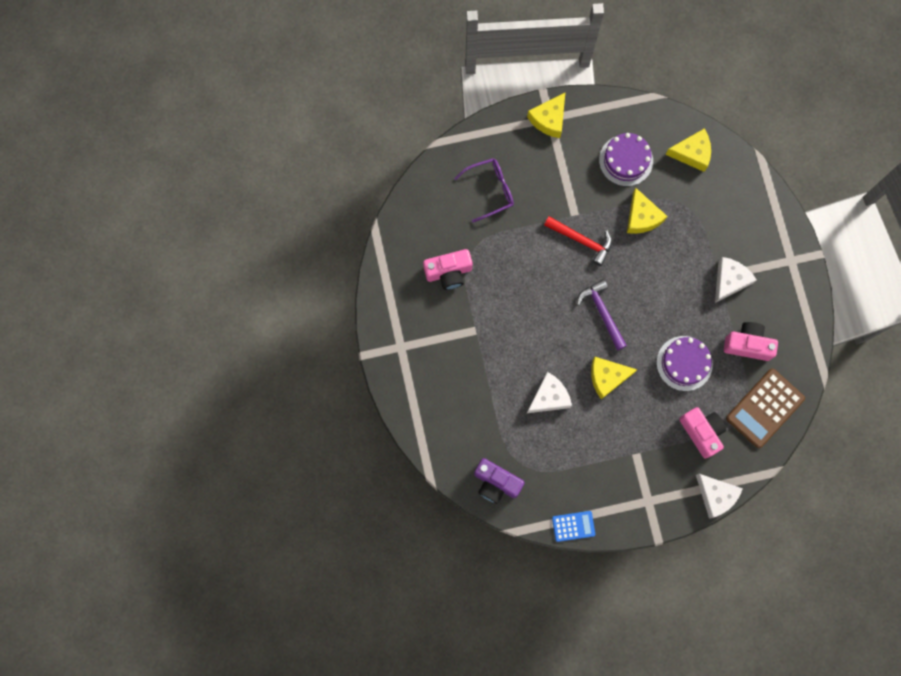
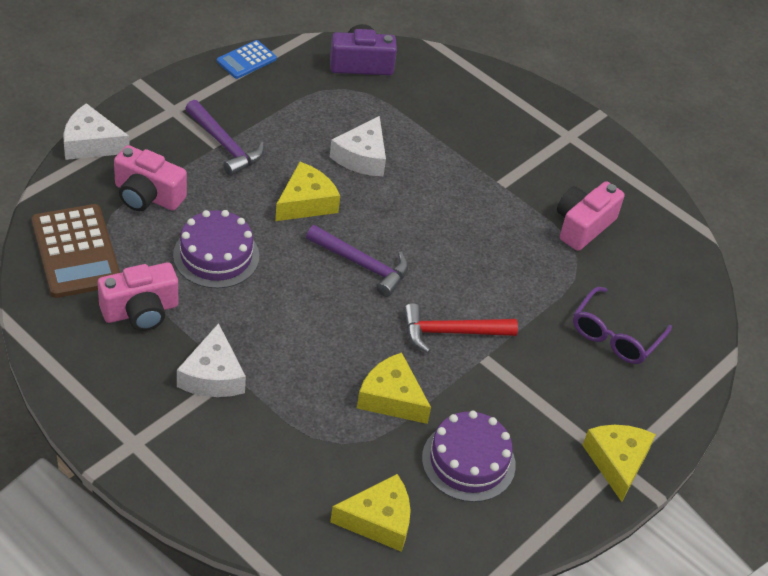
camera: 140 degrees right, 30 degrees down
yellow cheese [665,128,711,172] -> yellow cheese turned 150 degrees counterclockwise [330,474,411,552]
brown calculator [726,369,805,448] -> brown calculator turned 150 degrees clockwise [31,204,120,298]
none -> purple hammer [185,100,264,176]

